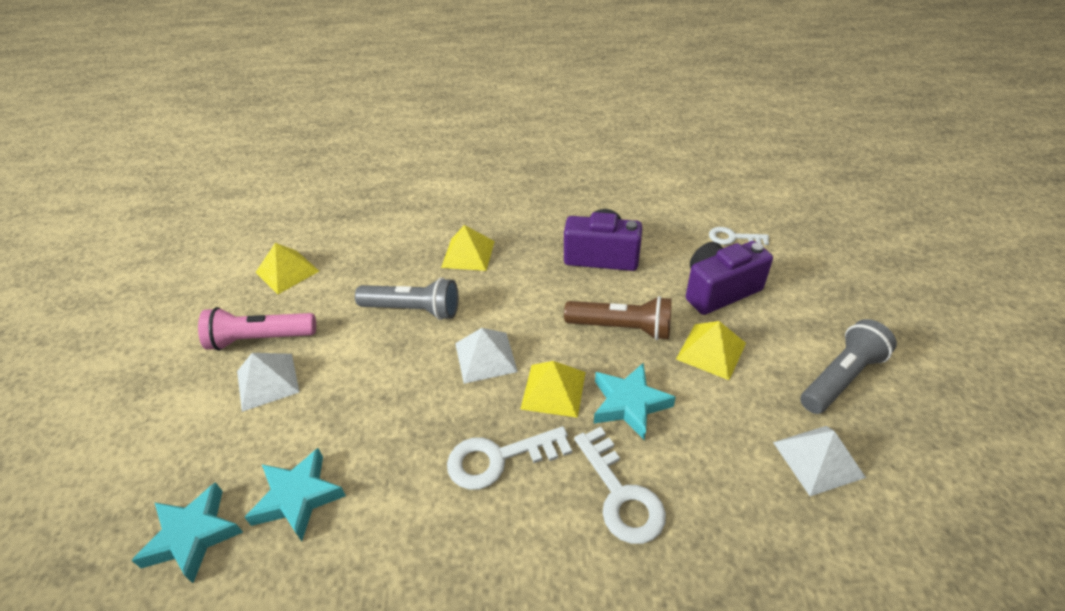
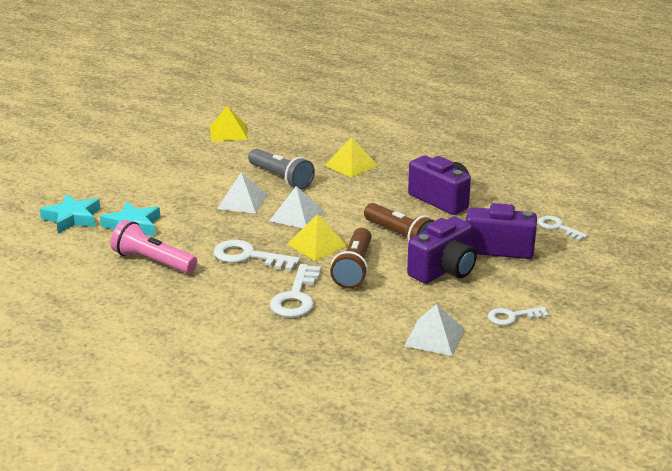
camera: 35 degrees right, 15 degrees down
pink flashlight [198,307,316,351] -> pink flashlight moved to [111,220,197,274]
white pyramid [237,353,299,412] -> white pyramid moved to [217,173,268,214]
turquoise star [594,363,676,440] -> brown flashlight [330,228,372,289]
yellow pyramid [676,321,746,380] -> purple camera [407,217,477,284]
grey flashlight [800,319,897,414] -> white key [488,306,549,325]

